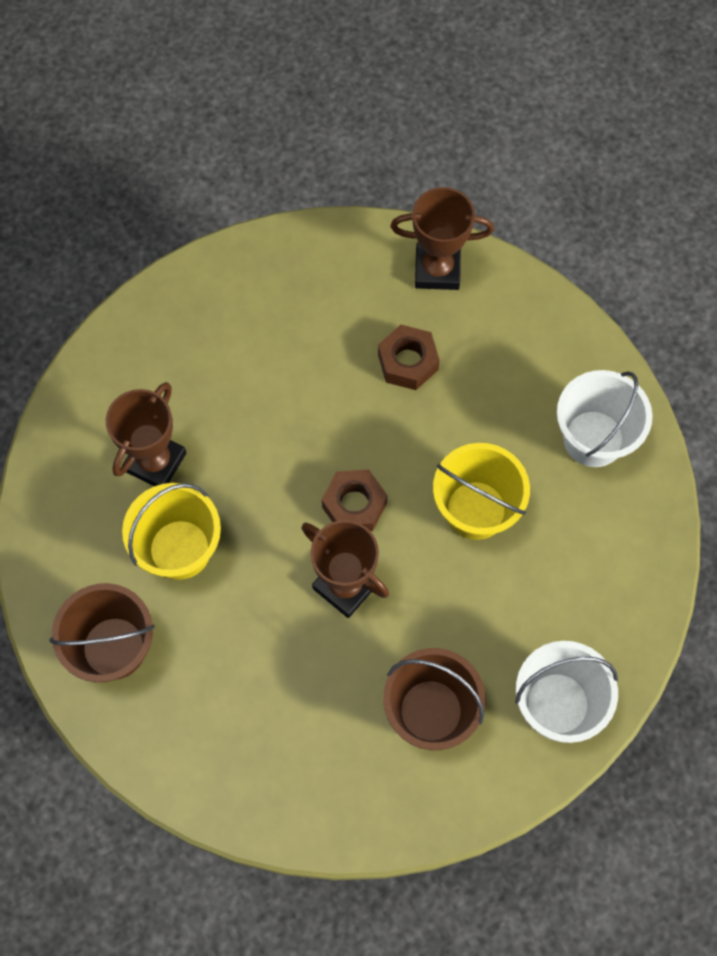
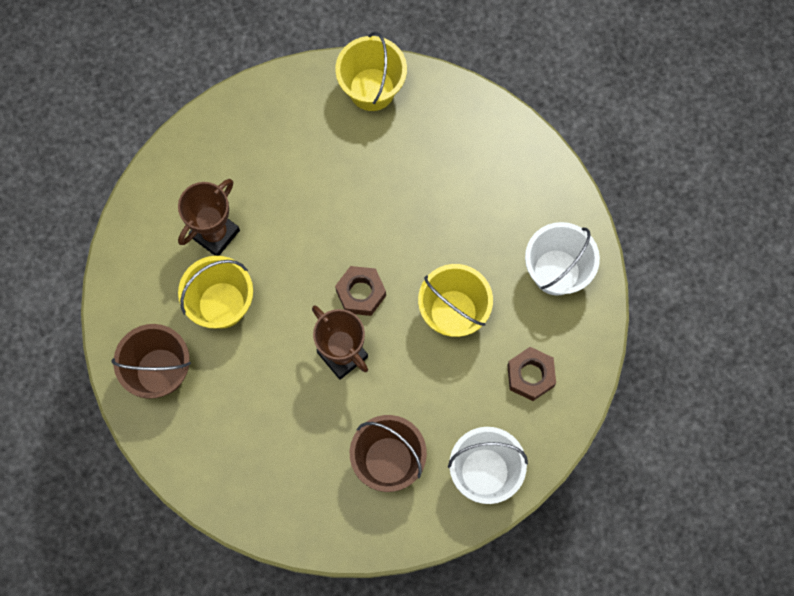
camera: 10 degrees right, 5 degrees up
brown nut [378,325,440,390] -> brown nut moved to [507,347,556,401]
brown trophy [390,187,494,290] -> none
none -> yellow bucket [335,31,407,111]

